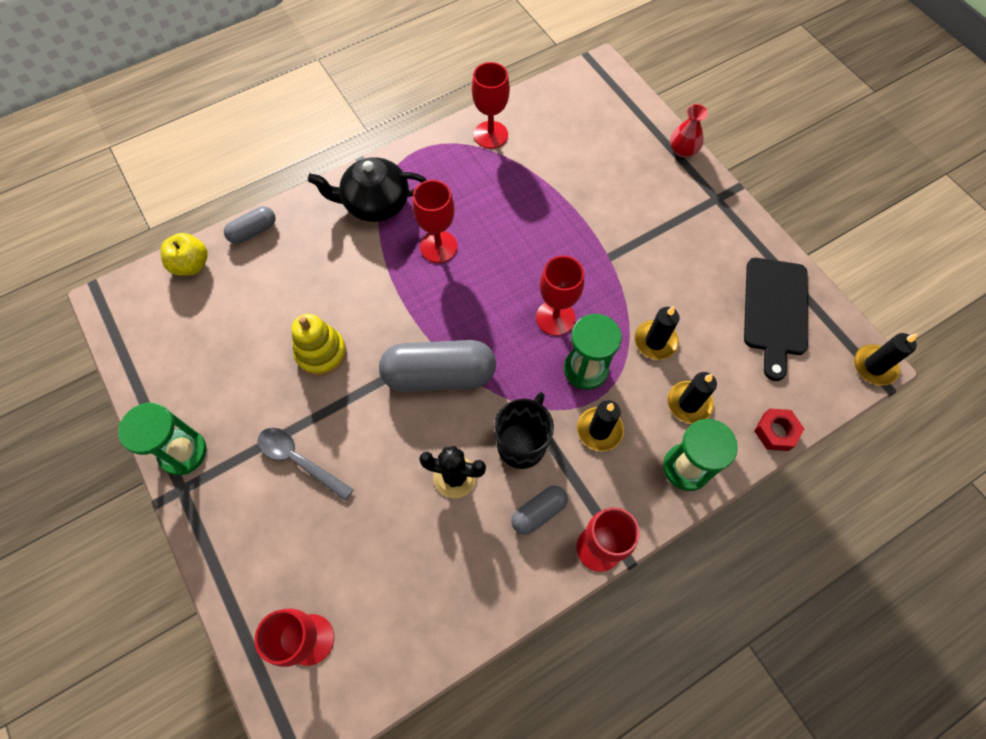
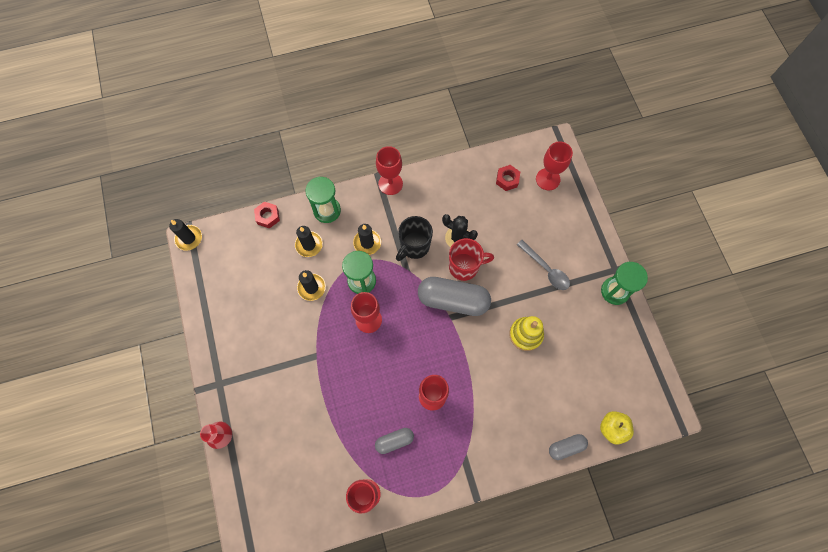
camera: 165 degrees left, 5 degrees up
black teapot [308,157,427,222] -> none
grey capsule [511,485,568,535] -> grey capsule moved to [375,428,414,454]
black cutting board [744,258,808,381] -> none
none -> red mug [449,238,494,281]
none -> red nut [496,165,520,191]

